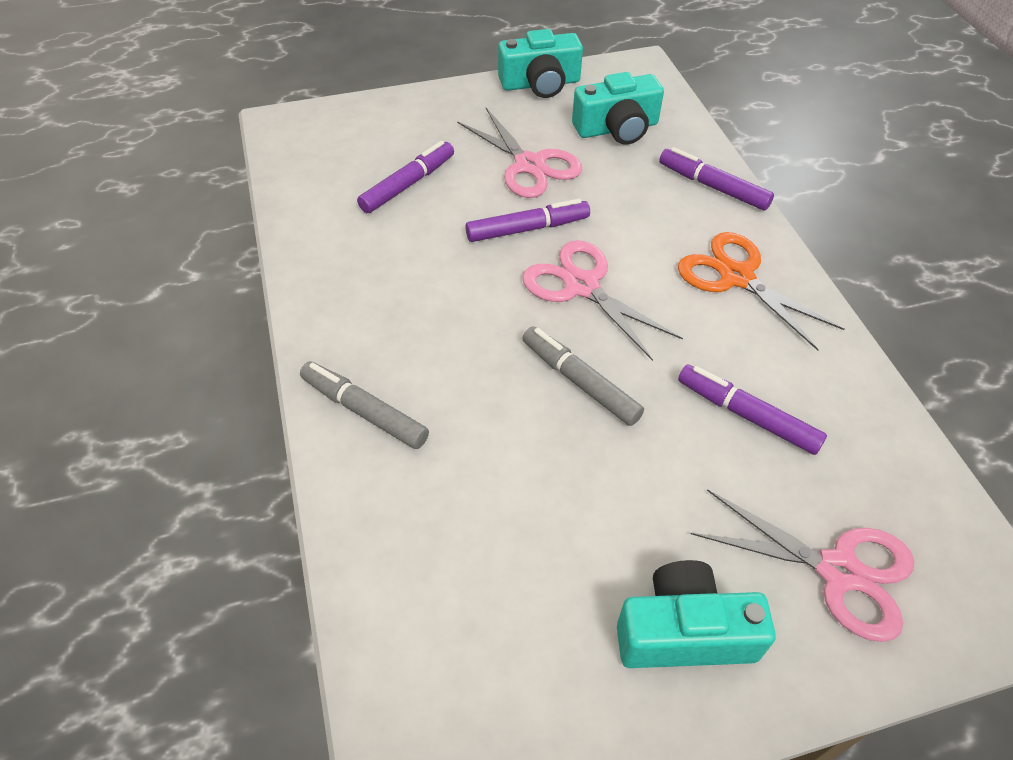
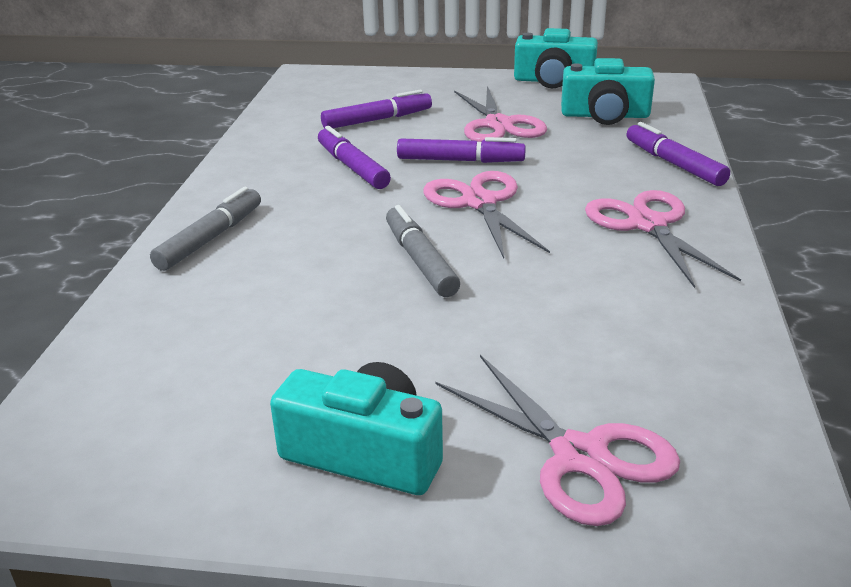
camera: 25 degrees right, 20 degrees down
grey marker [300,361,429,449] -> grey marker turned 60 degrees clockwise [150,187,261,271]
orange scissors [678,232,844,351] -> pink scissors [585,190,741,288]
purple marker [678,365,827,455] -> purple marker moved to [318,126,391,189]

